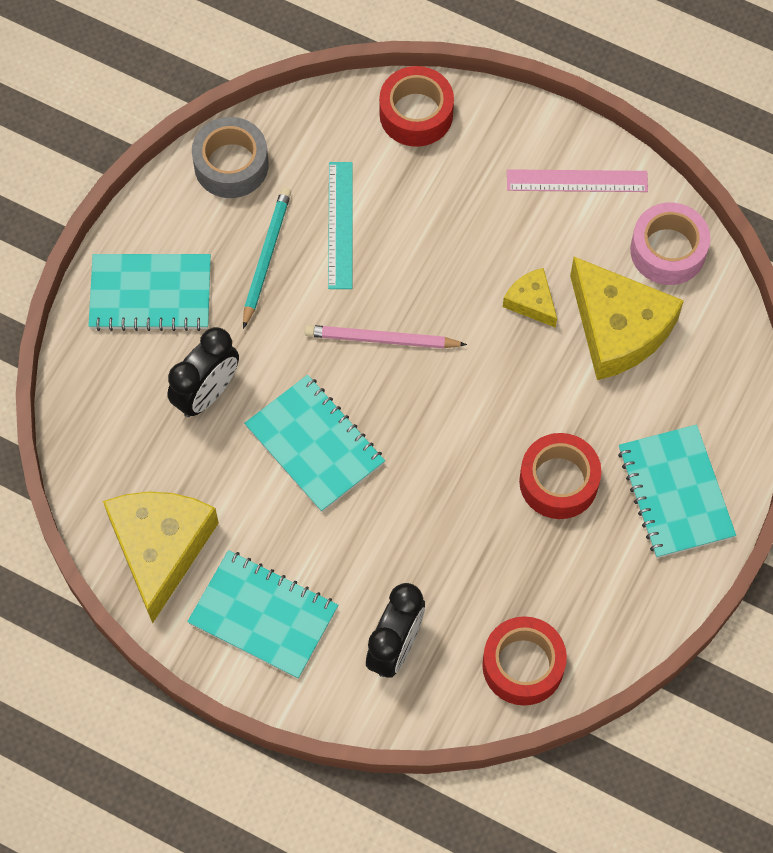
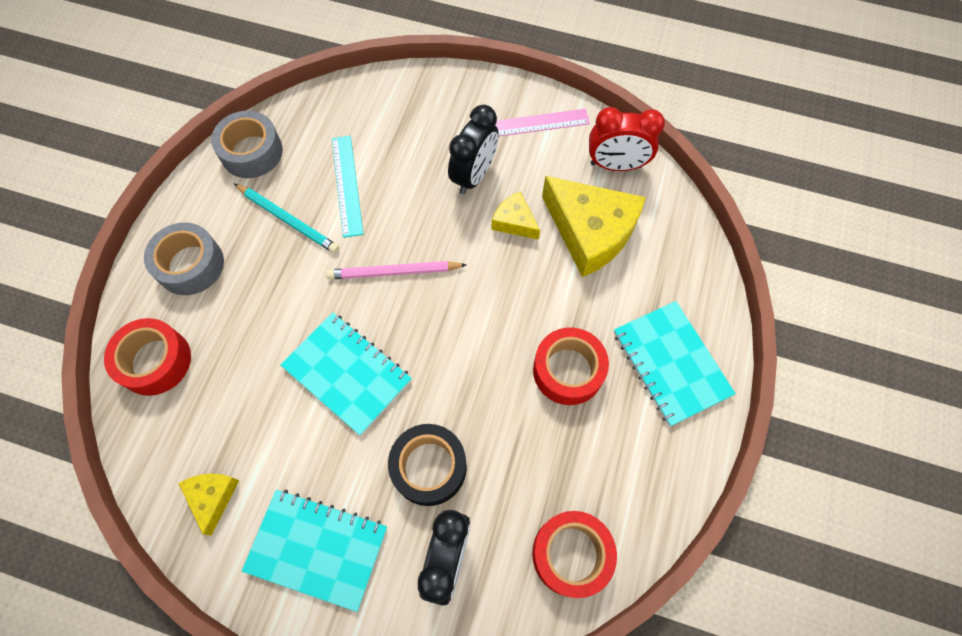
camera: 10 degrees left, 0 degrees up
turquoise notebook [88,254,211,331] -> grey tape [144,222,224,295]
yellow cheese [103,492,219,624] -> yellow cheese [178,474,239,536], size x0.49
black clock [167,327,239,417] -> black clock moved to [448,105,499,194]
turquoise pencil [243,187,291,329] -> turquoise pencil turned 120 degrees clockwise [234,183,339,254]
red tape [379,66,454,147] -> red tape moved to [104,318,191,396]
pink tape [630,203,710,285] -> red clock [589,107,665,171]
none -> black tape [388,424,467,506]

